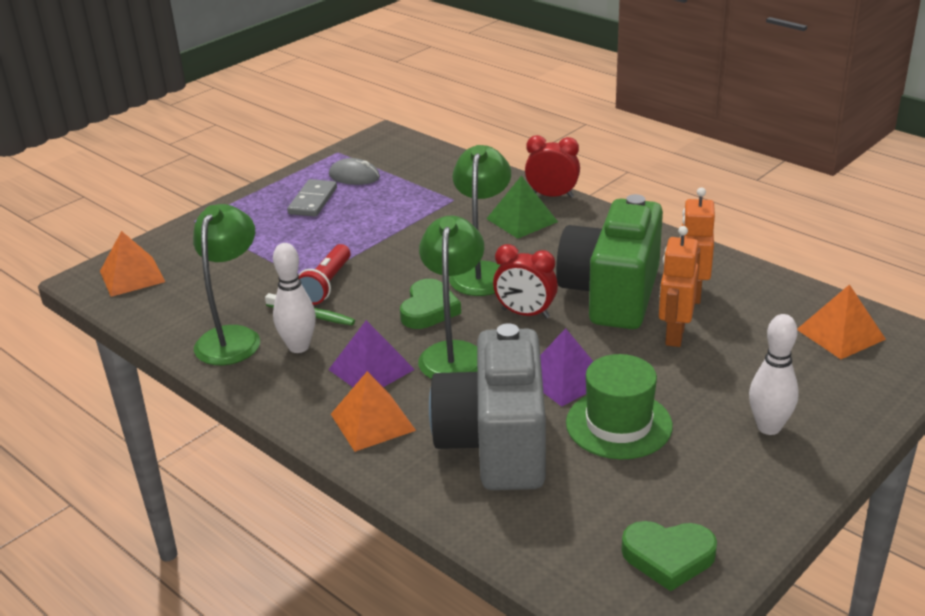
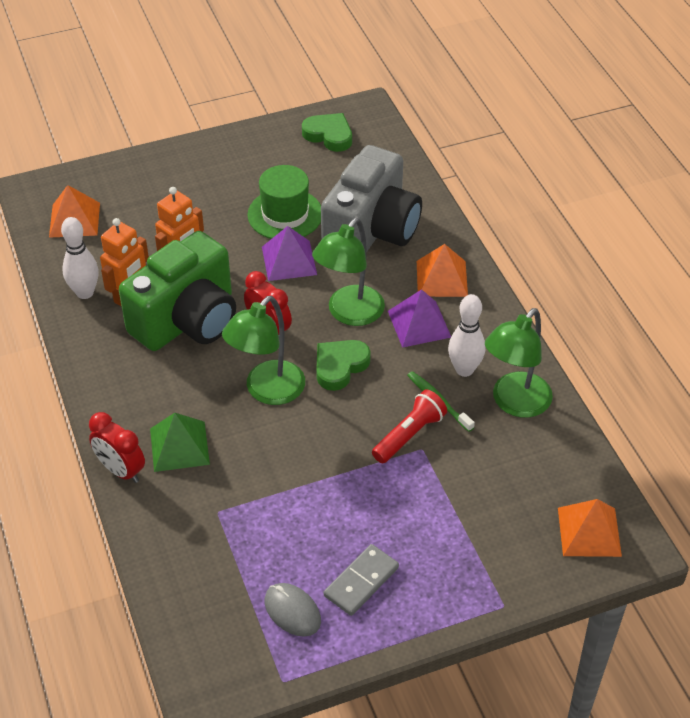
camera: 155 degrees left, 15 degrees up
white bowling pin [749,314,799,435] -> white bowling pin moved to [61,217,99,299]

